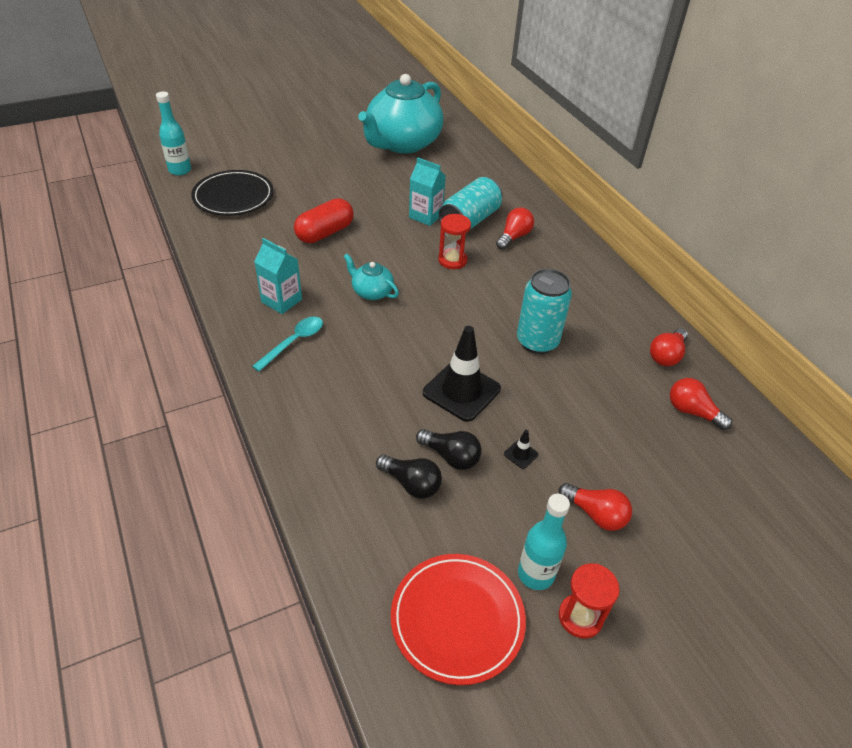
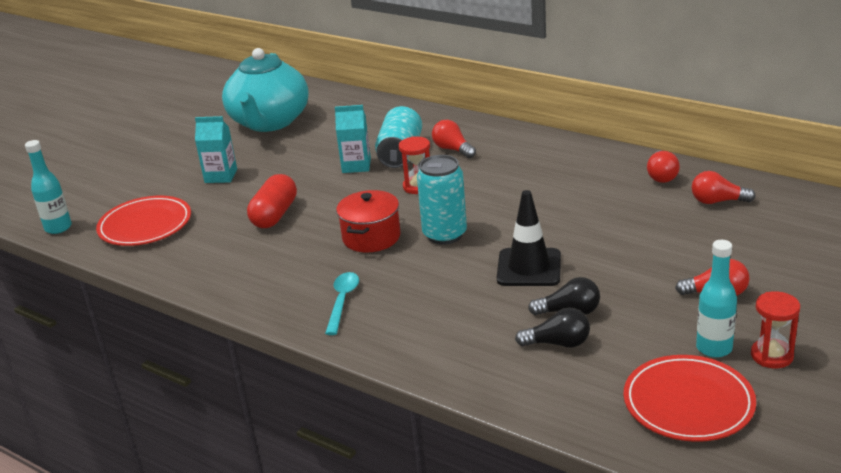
camera: 25 degrees left, 15 degrees down
black plate [191,170,274,216] -> red plate [96,196,191,246]
turquoise carton [254,238,302,314] -> turquoise carton moved to [195,116,237,183]
turquoise teapot [343,254,399,300] -> red pot [336,190,400,253]
red light bulb [496,207,534,250] -> red light bulb turned 45 degrees counterclockwise [432,120,476,158]
black traffic cone [504,430,538,469] -> none
turquoise can [517,269,572,354] -> turquoise can moved to [417,155,467,245]

